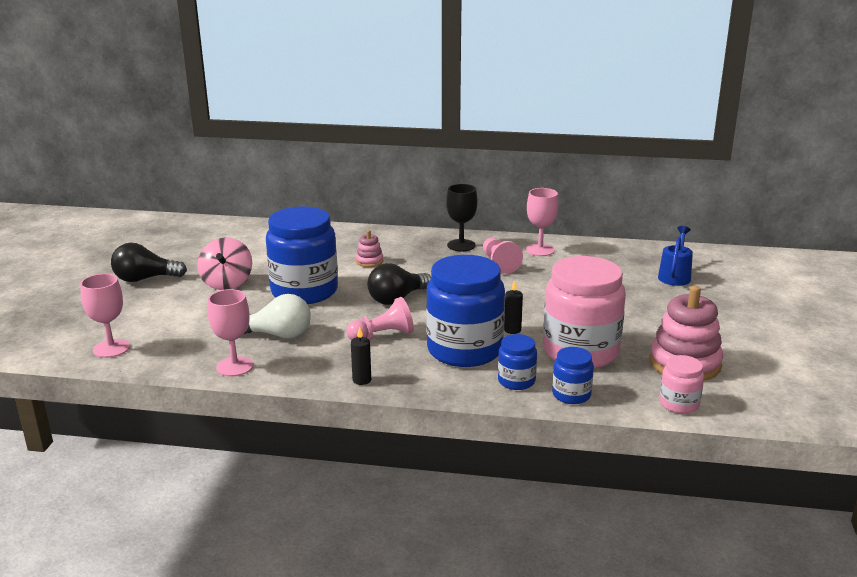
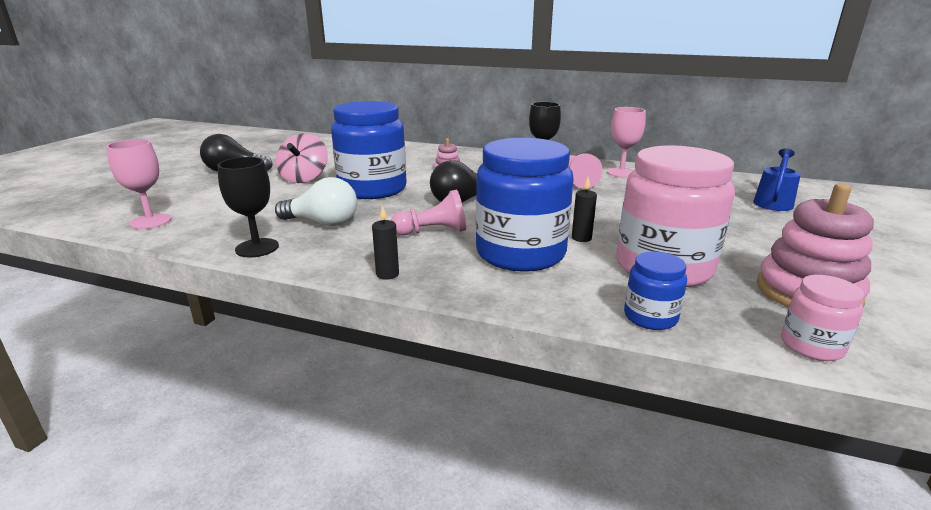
camera: 10 degrees right, 0 degrees up
pink goblet [208,289,253,377] -> black goblet [217,157,279,258]
blue jar [498,334,537,390] -> none

